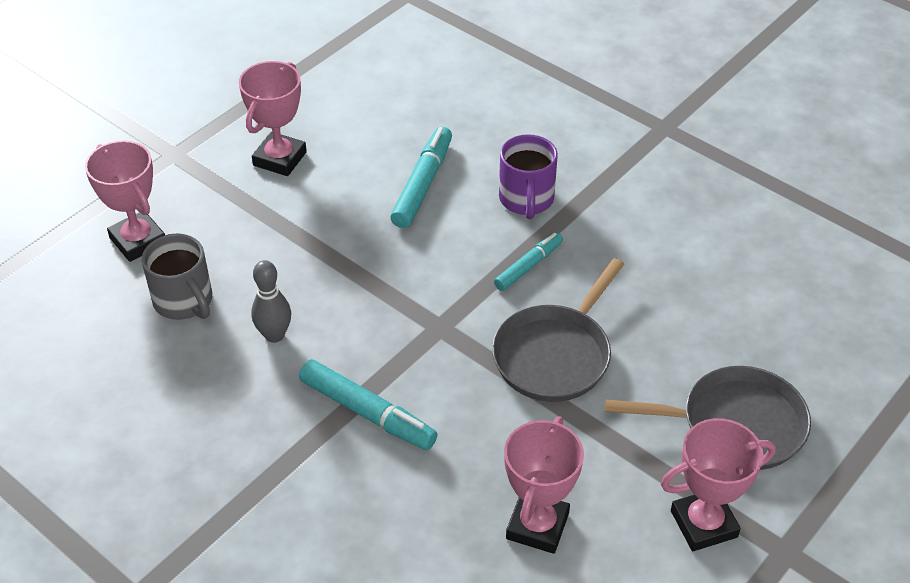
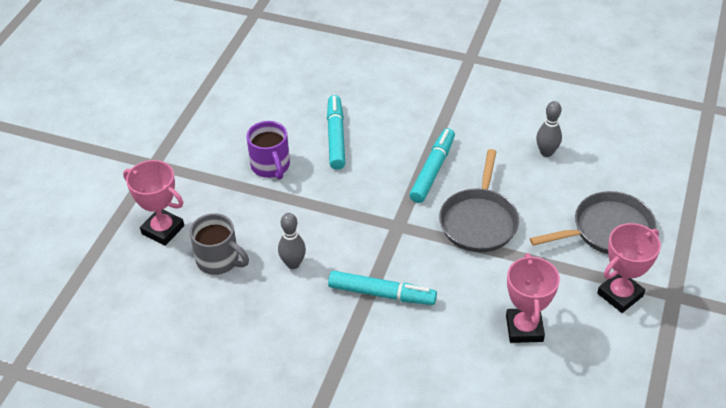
camera: 20 degrees left, 0 degrees up
pink trophy [239,61,307,176] -> none
turquoise marker [494,232,563,291] -> turquoise marker [409,128,455,203], size x1.57
purple mug [499,134,558,219] -> purple mug moved to [247,121,290,180]
none -> grey bowling pin [536,101,562,157]

